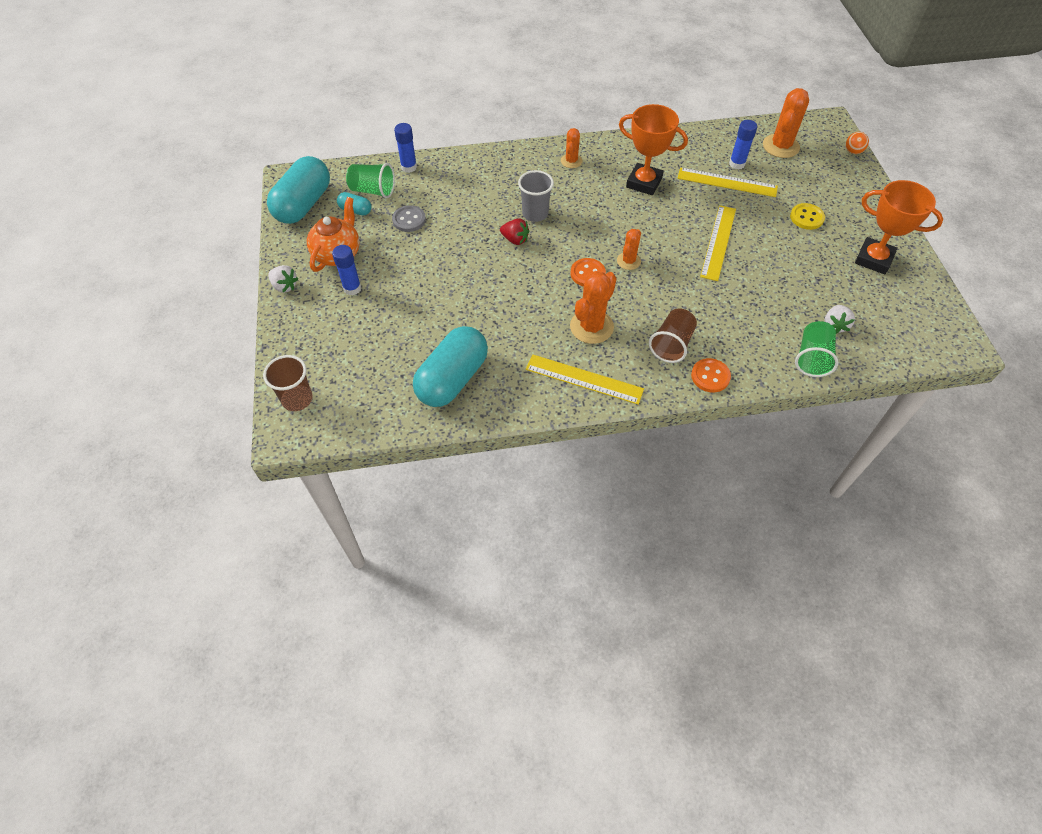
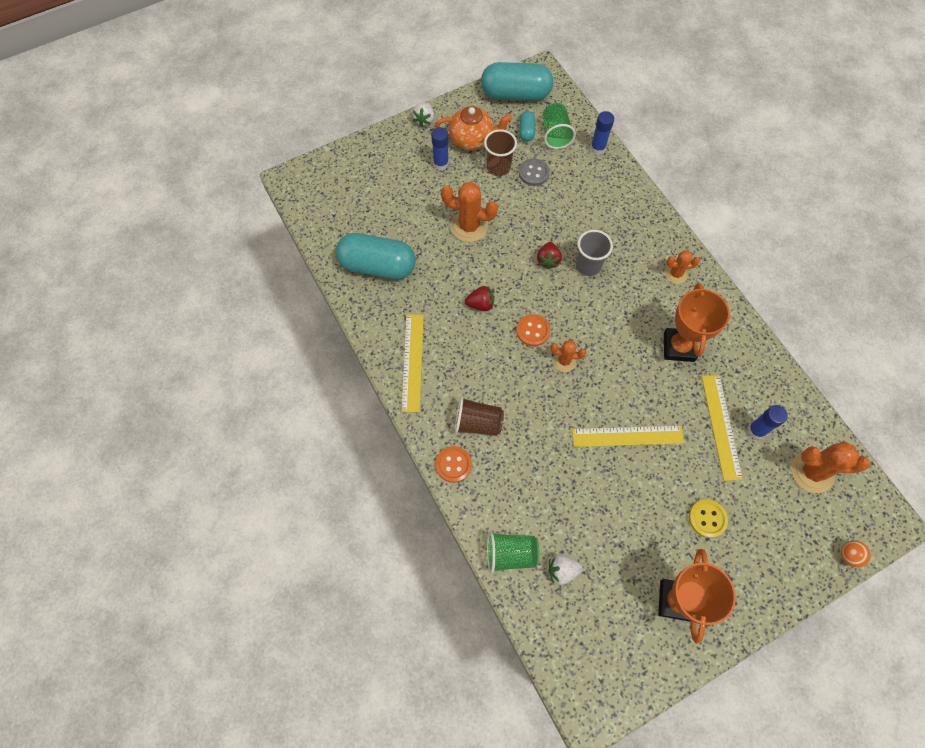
camera: 70 degrees right, 10 degrees up
brown cup [263,355,313,411] -> brown cup moved to [484,129,517,176]
orange cactus [570,271,617,344] -> orange cactus moved to [441,182,498,242]
none -> red strawberry [465,286,494,311]

